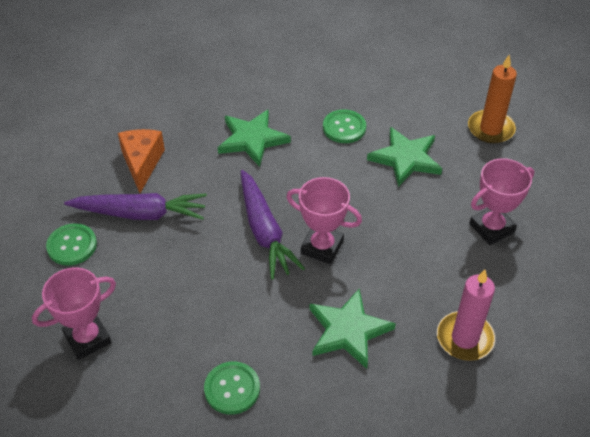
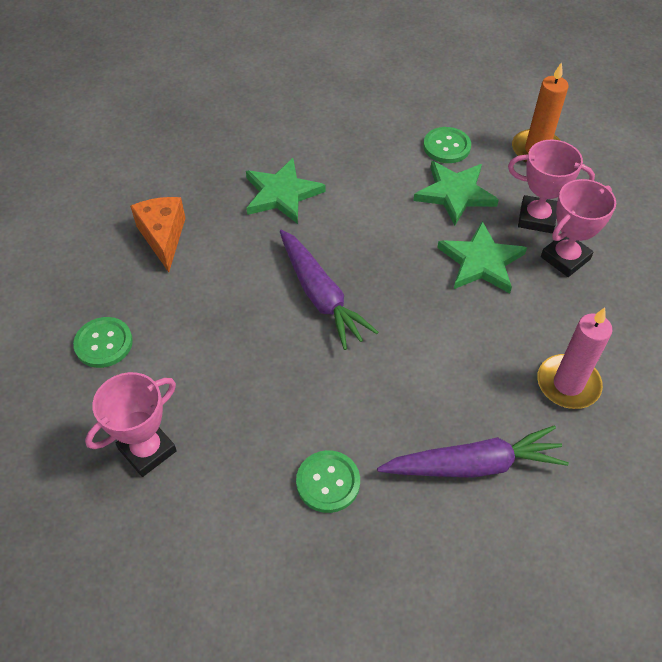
camera: 10 degrees left, 5 degrees up
purple carrot [64,193,207,220] -> purple carrot moved to [377,425,569,478]
pink trophy [287,177,362,264] -> pink trophy moved to [508,140,595,233]
green star [310,289,396,369] -> green star moved to [437,221,527,294]
green button [323,110,366,143] -> green button moved to [423,127,471,163]

